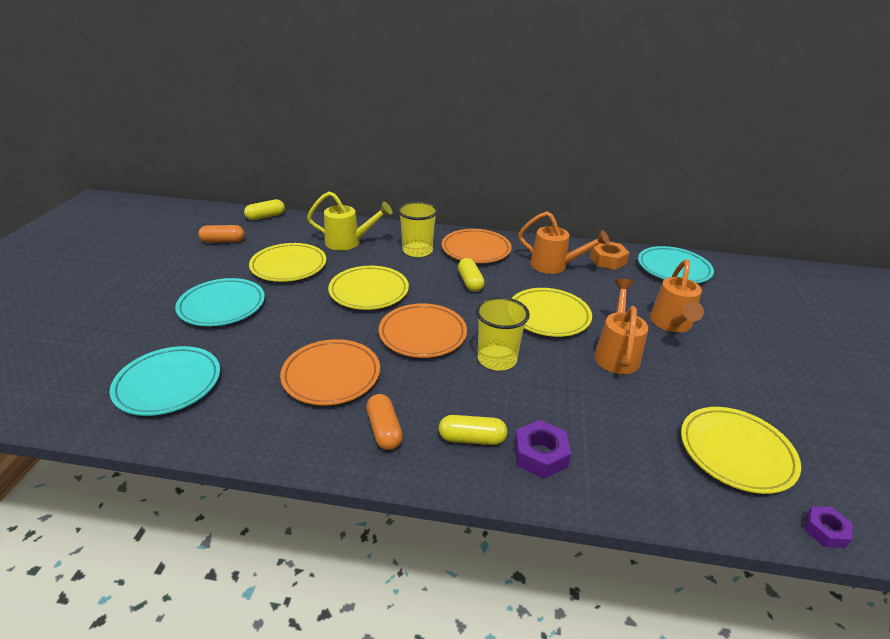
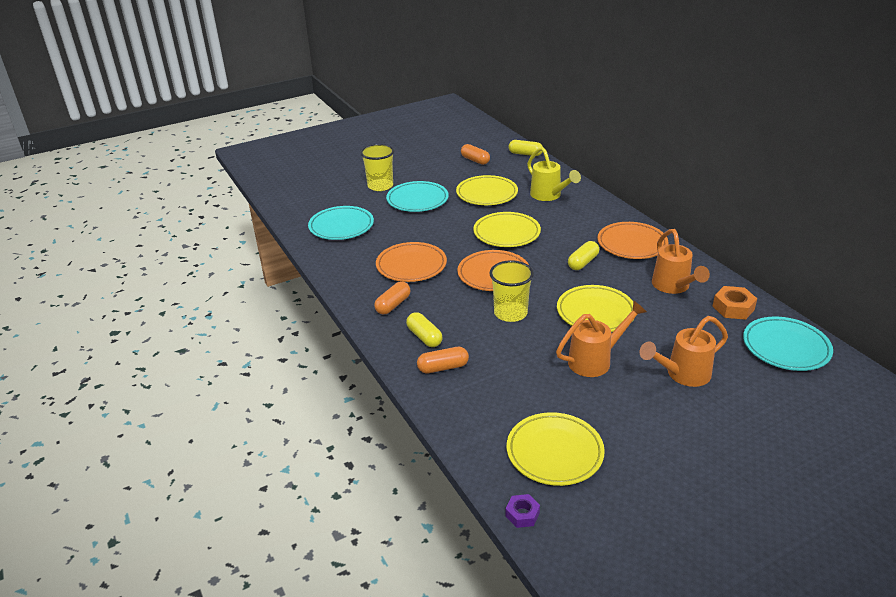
camera: 55 degrees right, 0 degrees up
yellow cup [398,201,438,257] -> yellow cup moved to [360,144,394,191]
purple nut [514,420,571,479] -> orange capsule [417,347,469,373]

